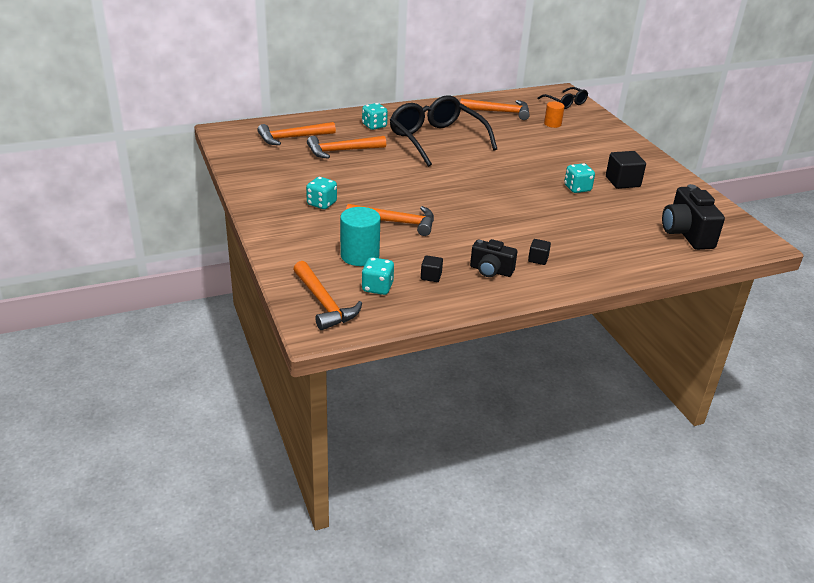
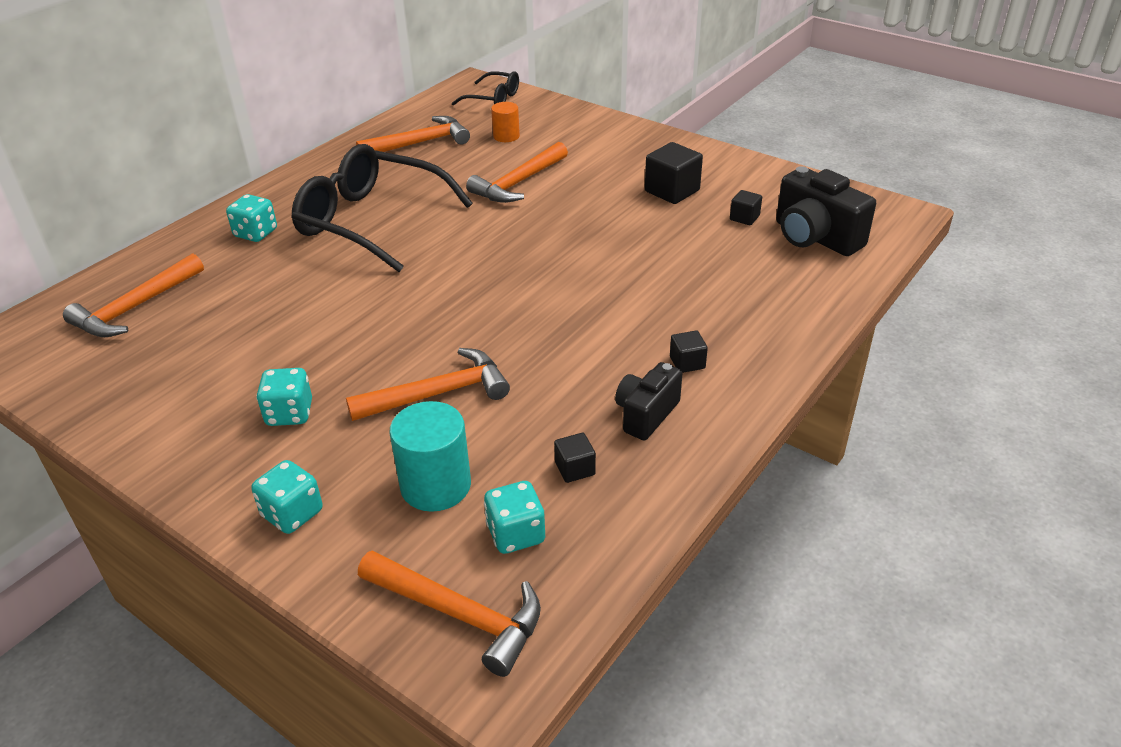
camera: 30 degrees left, 5 degrees up
orange hammer [307,136,386,159] -> orange hammer moved to [466,142,568,203]
black camera [470,239,517,277] -> black camera turned 135 degrees clockwise [615,362,683,441]
turquoise dice [564,163,595,193] -> turquoise dice moved to [251,460,323,534]
none -> black cube [730,190,762,225]

